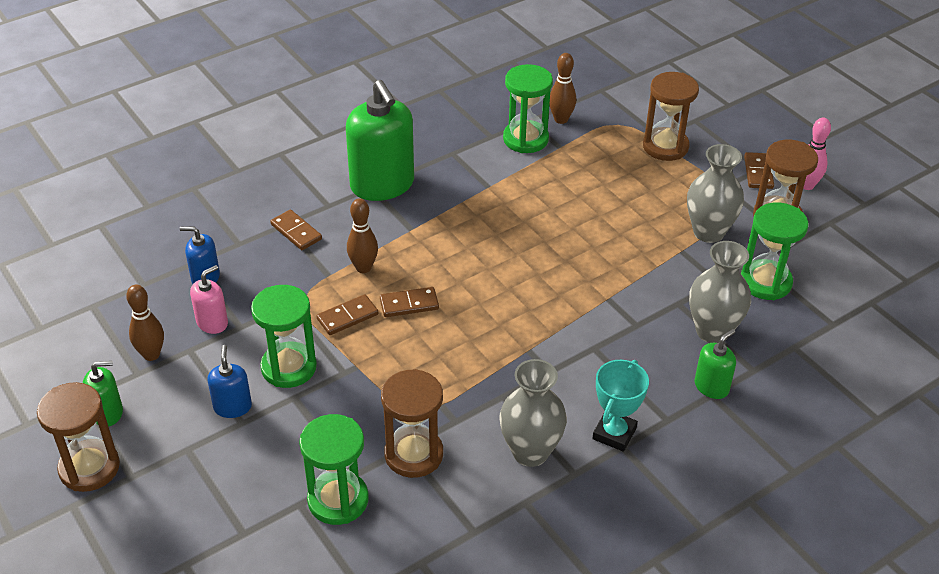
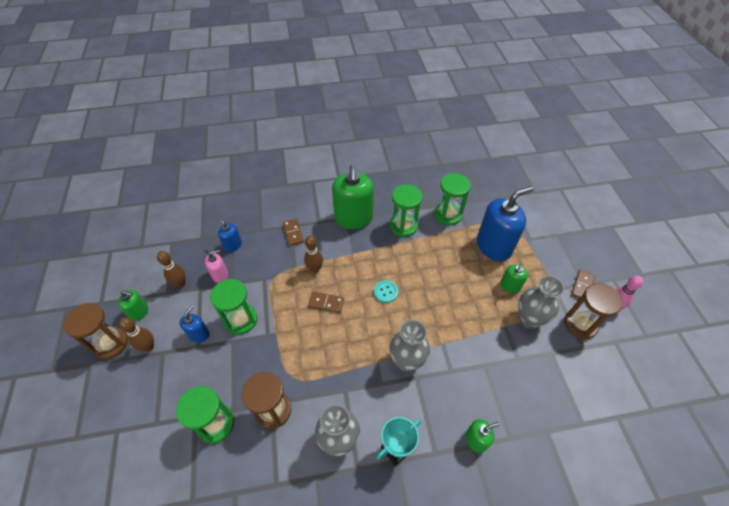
camera: 25 degrees right, 10 degrees up
brown domino [317,294,378,335] -> none
brown bowling pin [549,53,576,124] -> brown bowling pin moved to [119,317,154,352]
brown hourglass [643,72,699,161] -> none
grey vase [689,241,751,343] -> grey vase moved to [390,320,430,371]
green hourglass [741,203,809,300] -> green hourglass moved to [390,184,422,237]
none -> turquoise button [374,280,398,303]
none -> blue soap dispenser [477,186,533,261]
none -> green soap dispenser [500,264,528,293]

